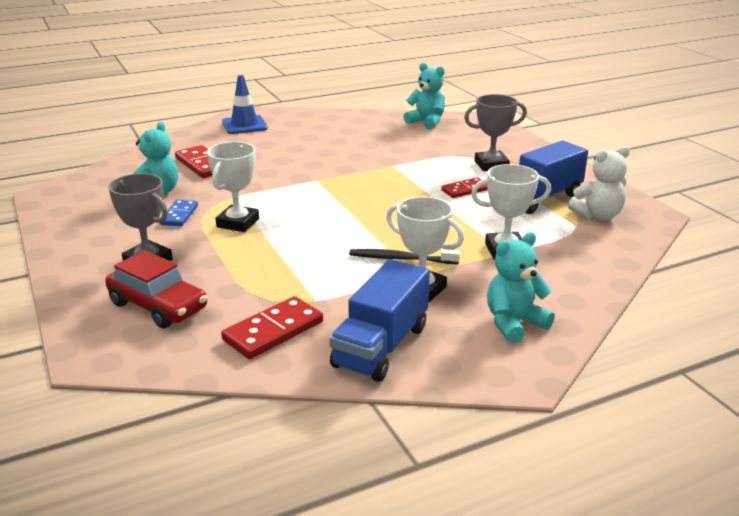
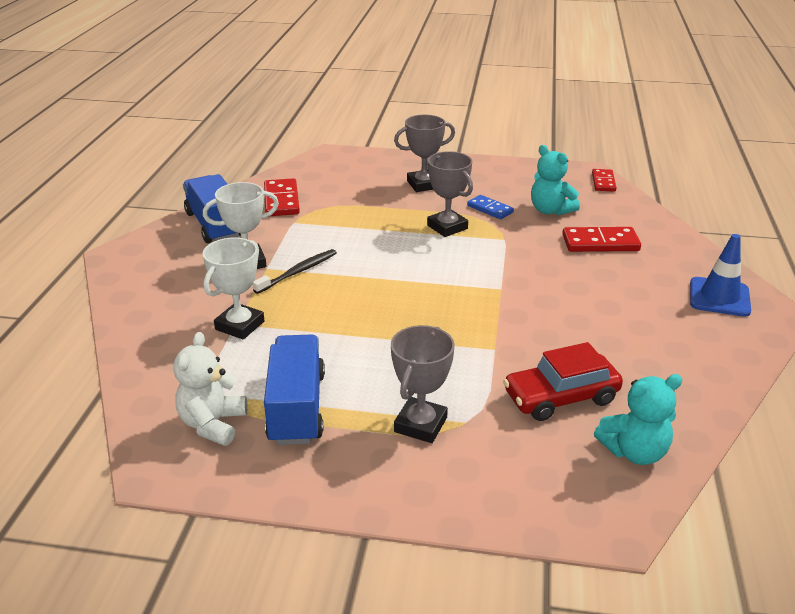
camera: 125 degrees right, 5 degrees up
red car [105,250,207,328] -> red car moved to [503,342,623,421]
white trophy [207,142,259,232] -> grey trophy [427,151,473,237]
red domino [441,178,488,198] -> red domino moved to [592,169,616,192]
turquoise teddy bear [487,232,555,343] -> none

